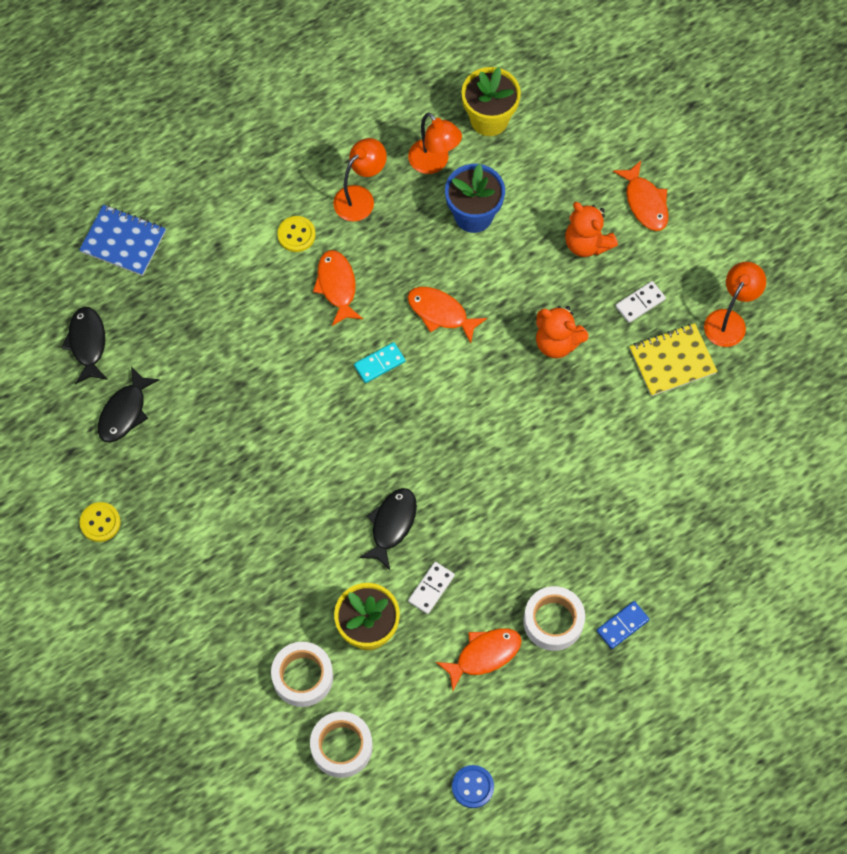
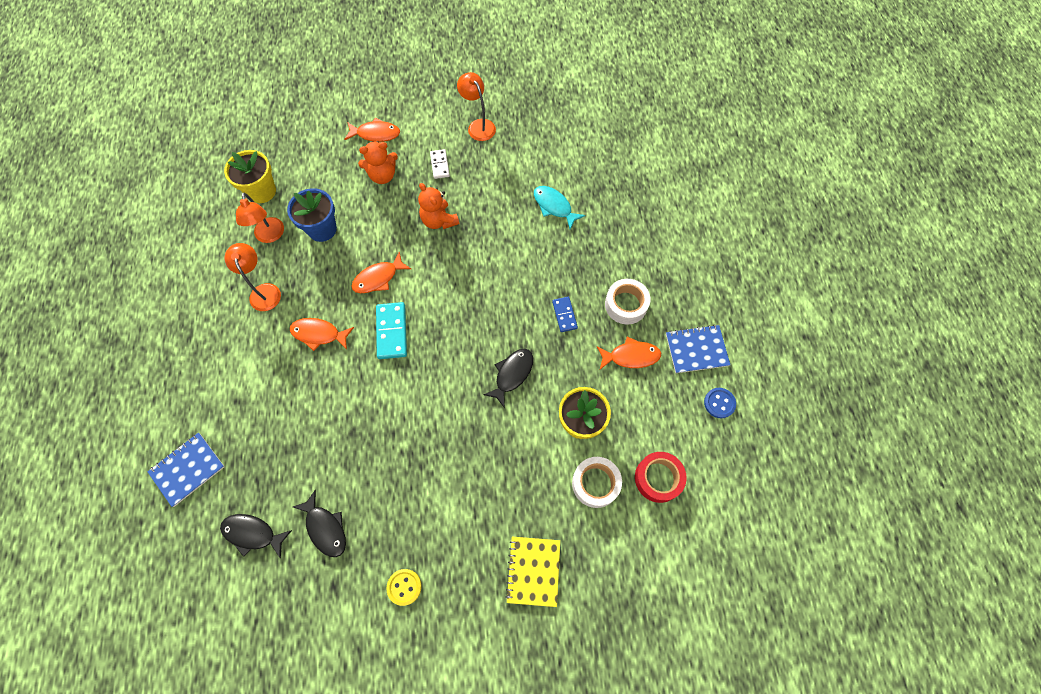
camera: 65 degrees left, 0 degrees up
yellow button [277,216,316,252] -> none
white tape [310,712,373,778] -> red tape [635,452,687,503]
turquoise domino [354,342,405,383] -> turquoise domino [376,302,407,359], size x1.61
black fish [359,488,417,570] -> black fish turned 75 degrees clockwise [483,348,533,408]
orange lamp [408,112,462,174] -> orange lamp turned 90 degrees clockwise [236,193,284,243]
white domino [408,562,455,614] -> none
orange fish [436,628,522,691] -> orange fish turned 90 degrees clockwise [597,337,661,369]
orange teddy bear [536,306,589,358] -> orange teddy bear turned 90 degrees clockwise [418,183,459,229]
blue domino [597,601,649,649] -> blue domino moved to [552,297,578,332]
yellow notebook [629,323,718,396] -> yellow notebook moved to [505,537,560,607]
none -> turquoise fish [534,186,586,229]
none -> blue notebook [666,325,730,373]

